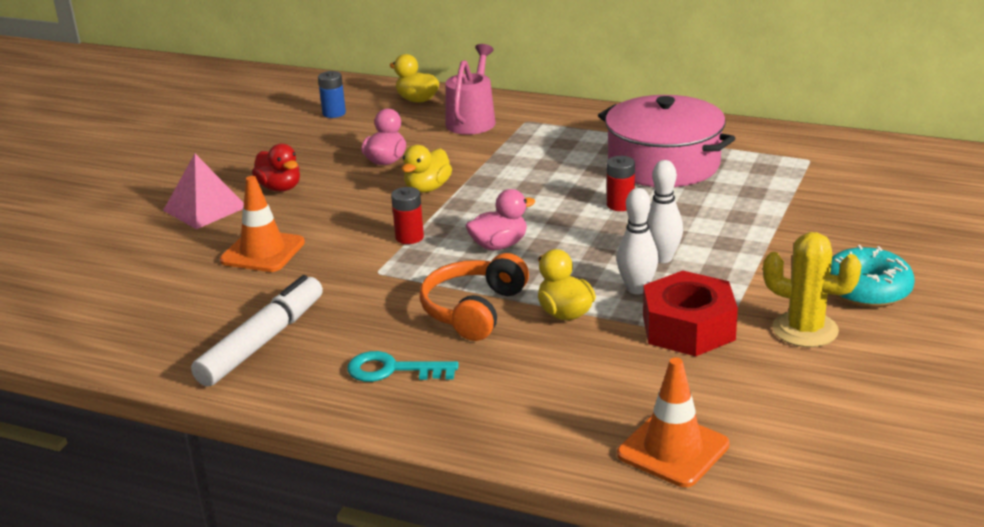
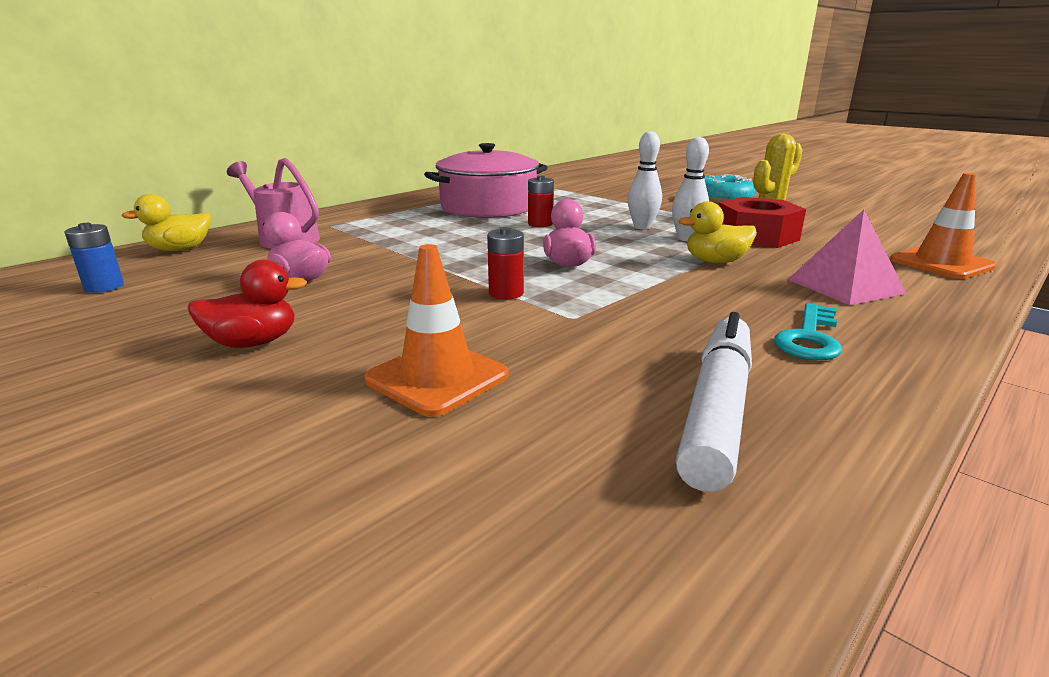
camera: 70 degrees left, 5 degrees down
pink pyramid [163,154,244,229] -> pink pyramid moved to [787,210,907,305]
white marker [191,275,323,387] -> white marker turned 60 degrees clockwise [676,312,752,492]
yellow duck [401,145,452,193] -> none
orange headphones [420,253,529,341] -> none

